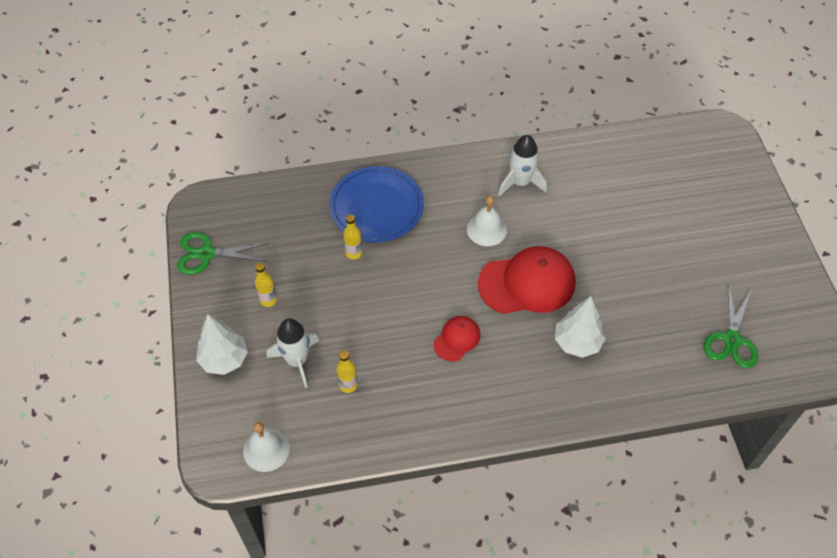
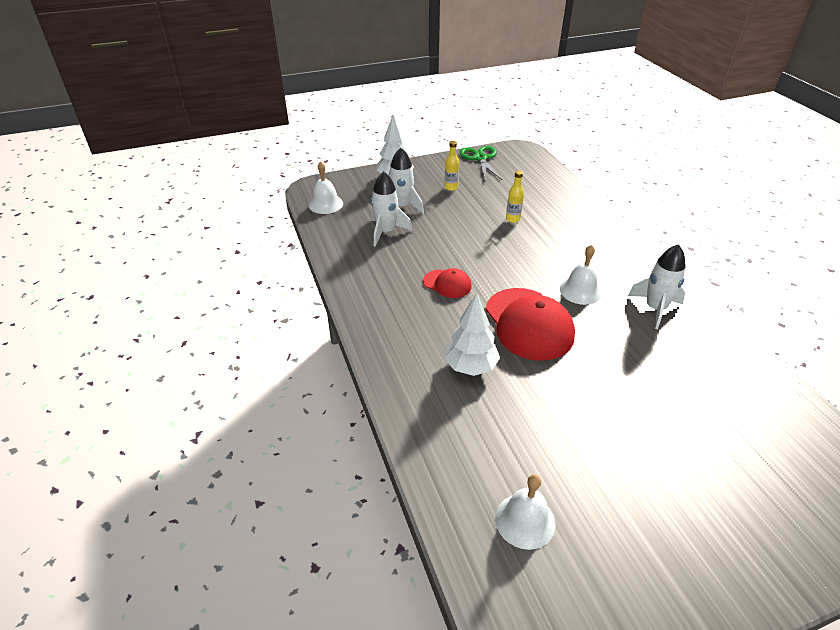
camera: 80 degrees right, 15 degrees down
blue plate [329,166,424,242] -> none
yellow bottle [337,351,357,393] -> white rocket [371,171,412,247]
green scissors [704,284,758,368] -> white bell [495,474,555,550]

